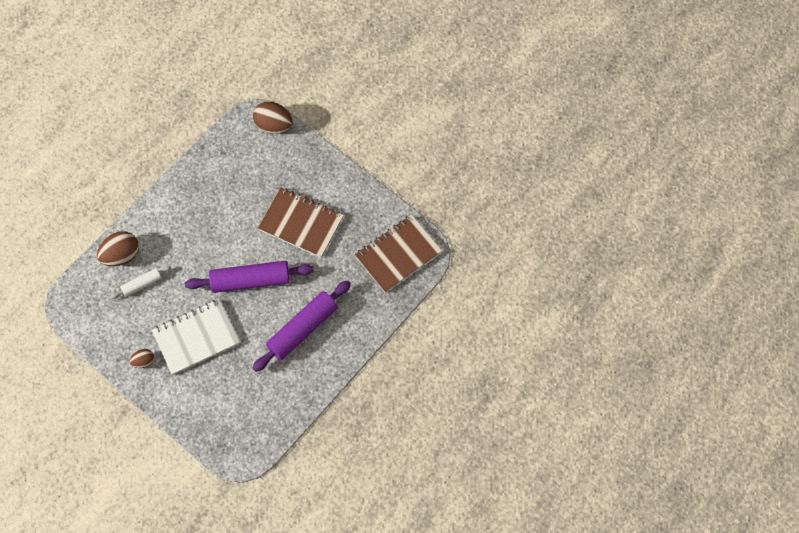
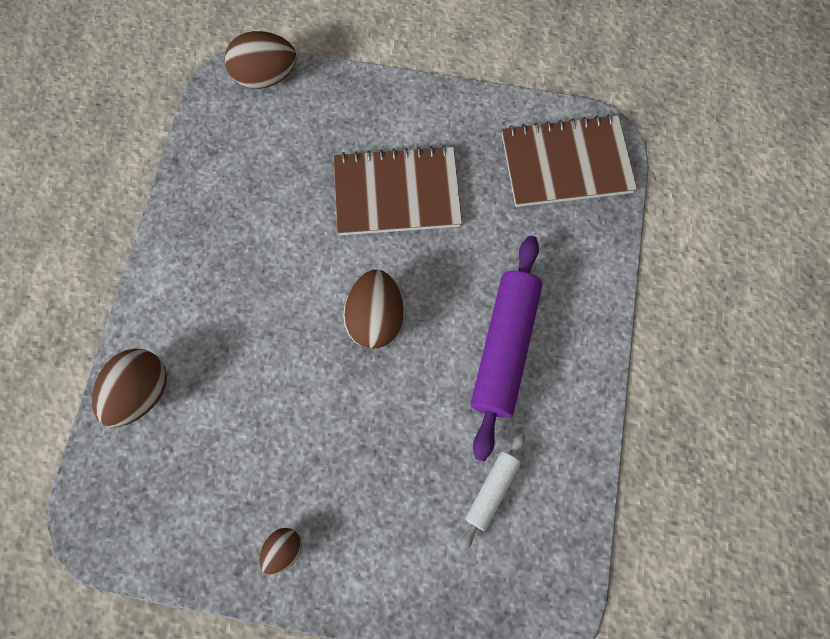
camera: 30 degrees left, 5 degrees up
white rolling pin [110,266,171,299] -> white rolling pin moved to [460,434,525,551]
white notebook [152,299,240,375] -> none
purple rolling pin [185,261,314,293] -> brown egg [343,270,404,349]
brown notebook [355,214,442,293] -> brown notebook turned 60 degrees clockwise [502,114,637,207]

